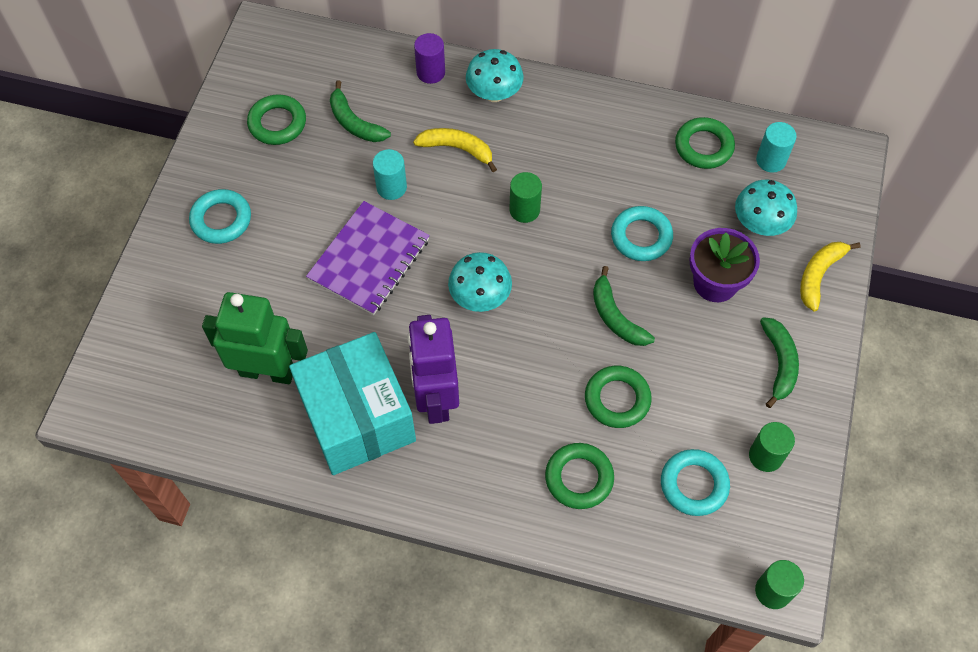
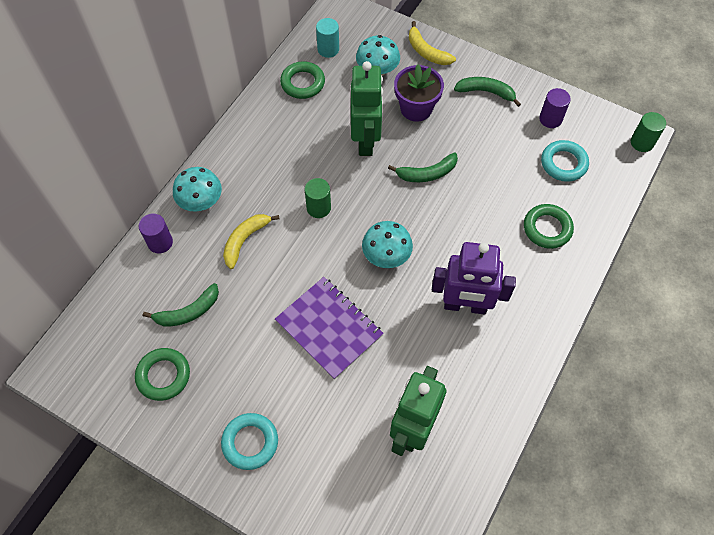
camera: 75 degrees left, 0 degrees up
turquoise box [289,332,416,475] -> none
turquoise cylinder [373,149,407,200] -> none
green ring [585,366,652,428] -> none
turquoise ring [611,206,673,261] -> green robot [351,61,383,156]
green cylinder [749,422,795,472] -> purple cylinder [539,88,571,128]

